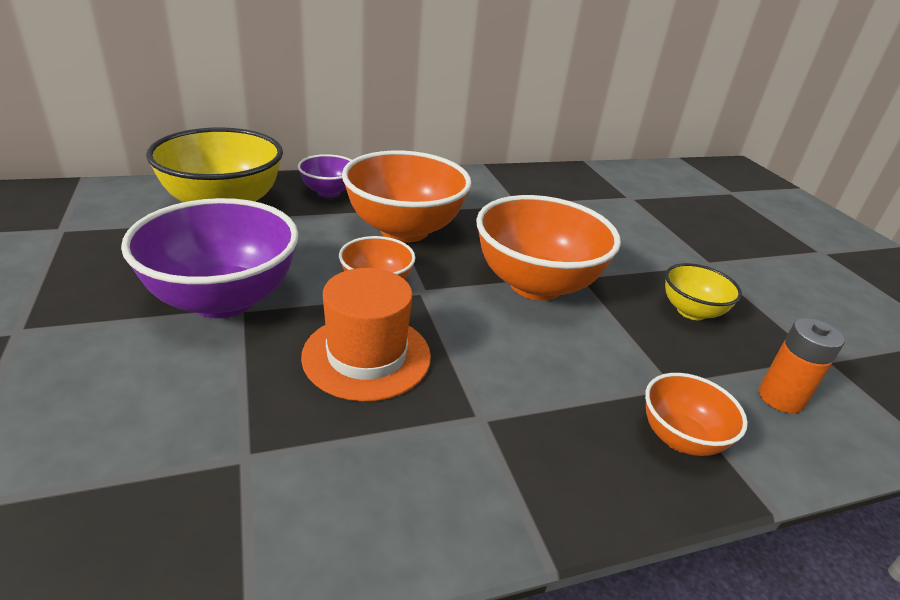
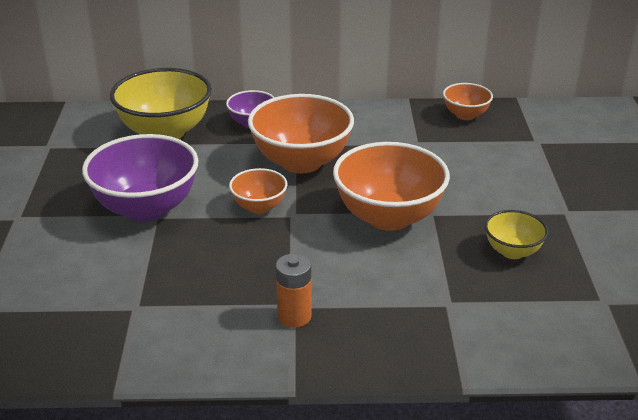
camera: 20 degrees right, 0 degrees up
orange hat [301,268,431,401] -> none
orange bowl [645,373,748,456] -> orange bowl moved to [443,83,493,120]
orange battery [759,318,845,413] -> orange battery moved to [276,254,311,328]

